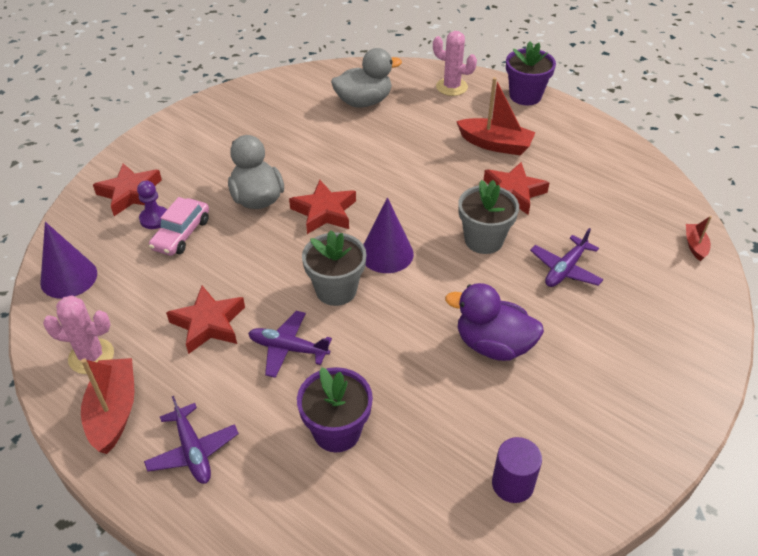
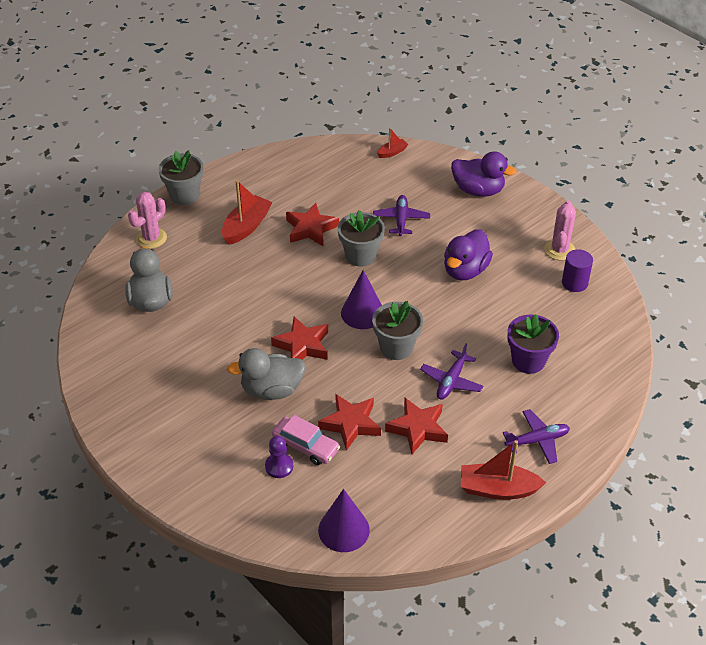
camera: 80 degrees left, 0 degrees up
pink cactus [43,295,114,374] -> pink cactus moved to [544,201,576,261]
red star [93,163,162,216] -> red star moved to [318,394,381,451]
purple flower pot [506,41,556,105] -> grey flower pot [158,150,204,205]
purple plane [530,228,603,287] -> purple plane turned 135 degrees counterclockwise [373,195,430,236]
red boat [686,216,712,261] -> red boat turned 135 degrees clockwise [377,128,408,158]
none -> purple duck [451,151,516,197]

